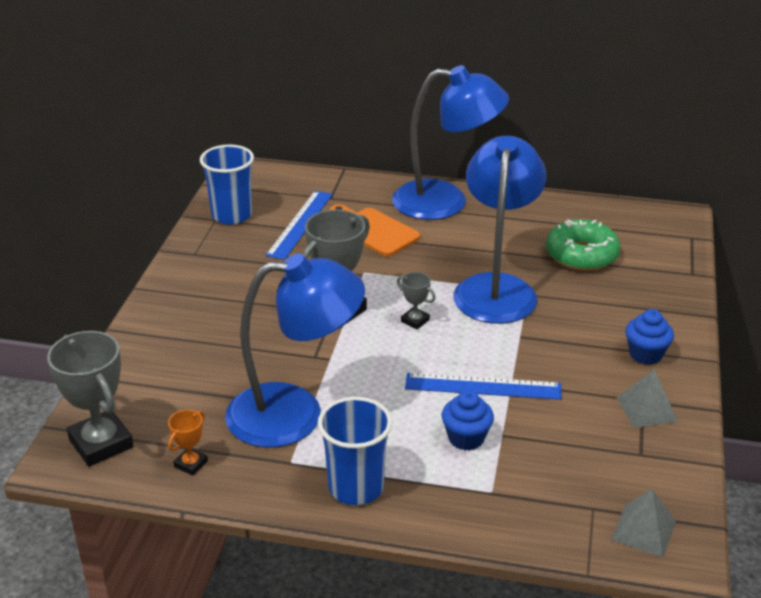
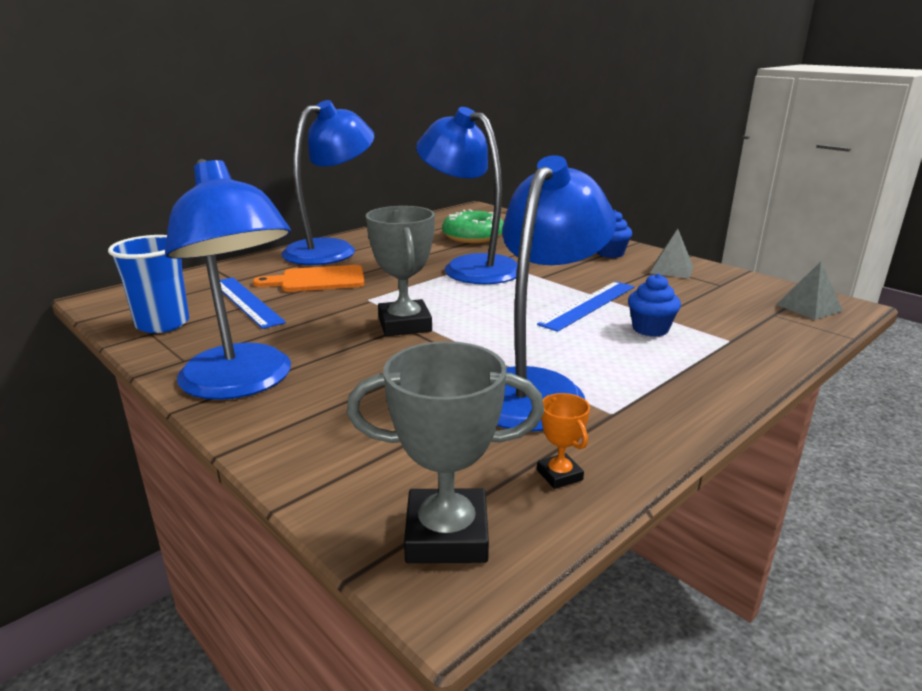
camera: 55 degrees left, 10 degrees down
blue cup [318,397,392,505] -> none
grey trophy [397,272,436,329] -> none
none -> blue lamp [165,159,291,400]

